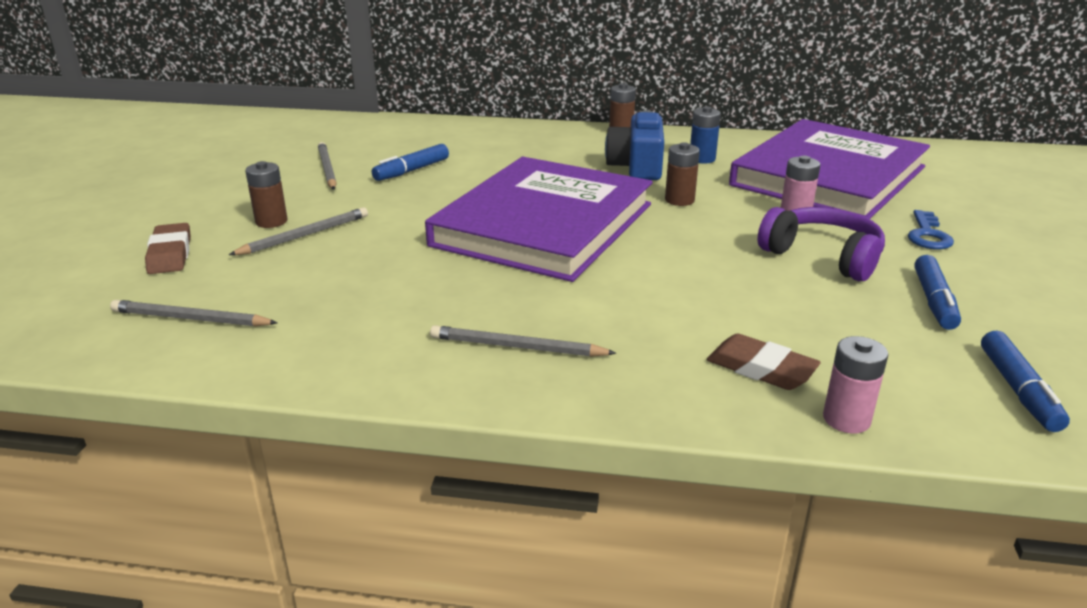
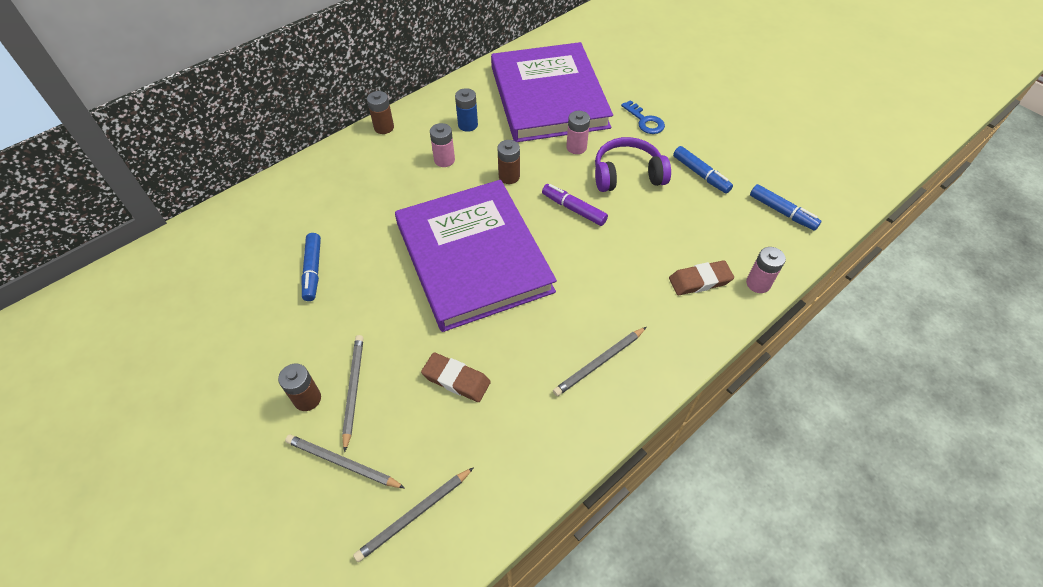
camera: 50 degrees left, 25 degrees up
brown eraser [145,223,191,274] -> brown eraser moved to [421,352,491,402]
grey pencil [318,142,337,190] -> grey pencil moved to [285,434,405,488]
blue camera [605,110,664,180] -> pink battery [430,123,455,167]
none -> purple marker [542,184,608,226]

